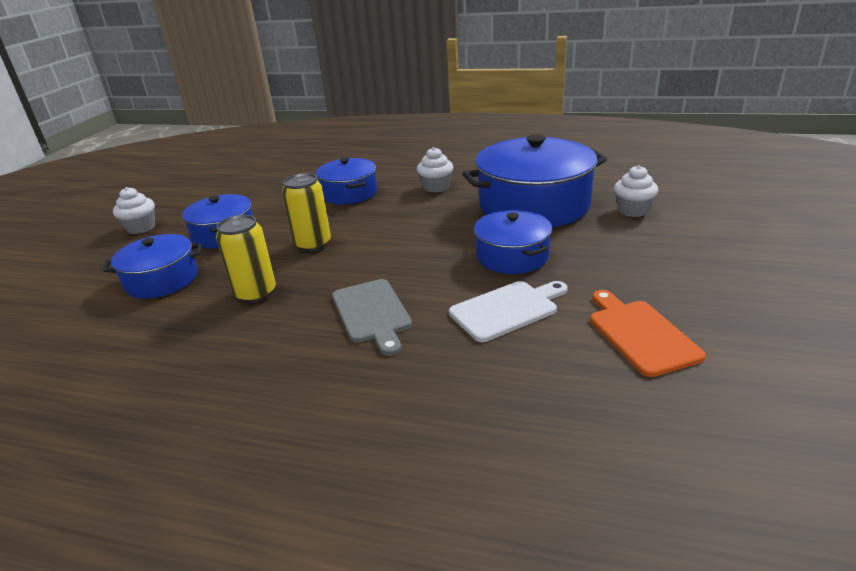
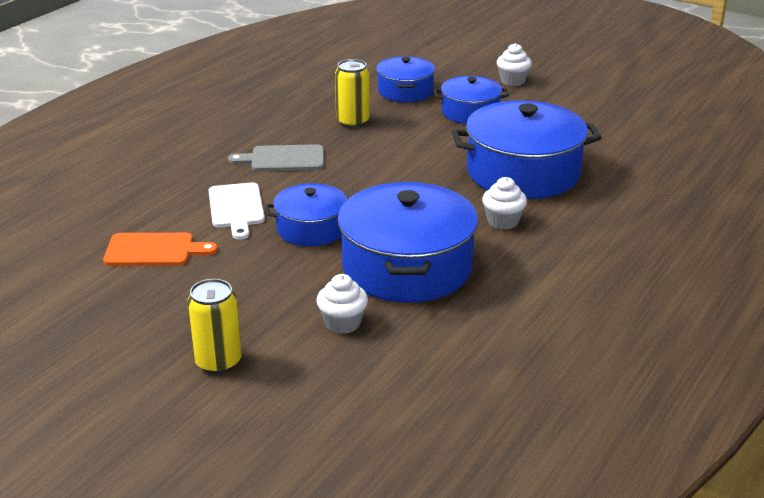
camera: 105 degrees right, 0 degrees up
yellow can [282,173,331,252] -> yellow can moved to [187,279,242,374]
blue pot [316,158,377,205] -> blue pot [452,100,602,199], size x1.77

